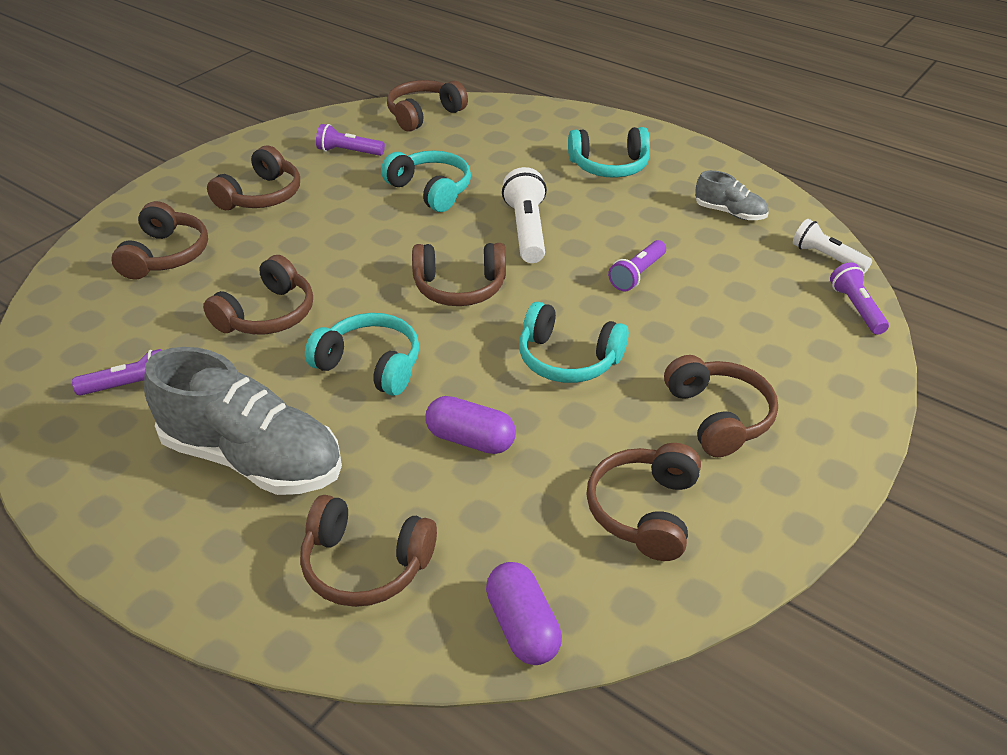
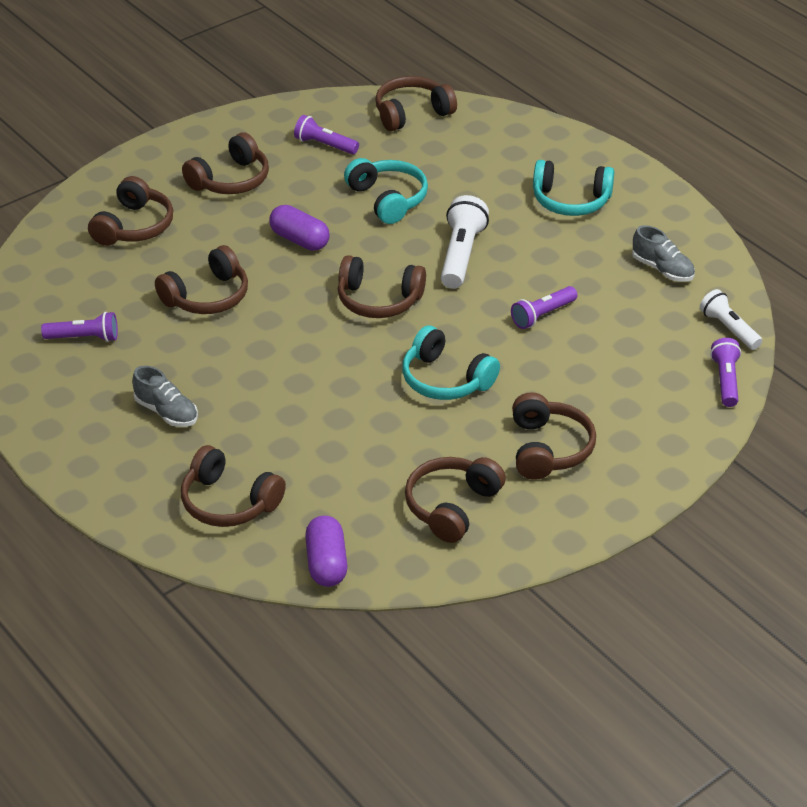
camera: 15 degrees right, 0 degrees up
grey shoe [144,347,342,495] -> grey shoe [132,366,198,427], size x0.48
turquoise headphones [305,313,419,396] -> none
purple capsule [426,396,516,454] -> purple capsule moved to [269,205,330,251]

